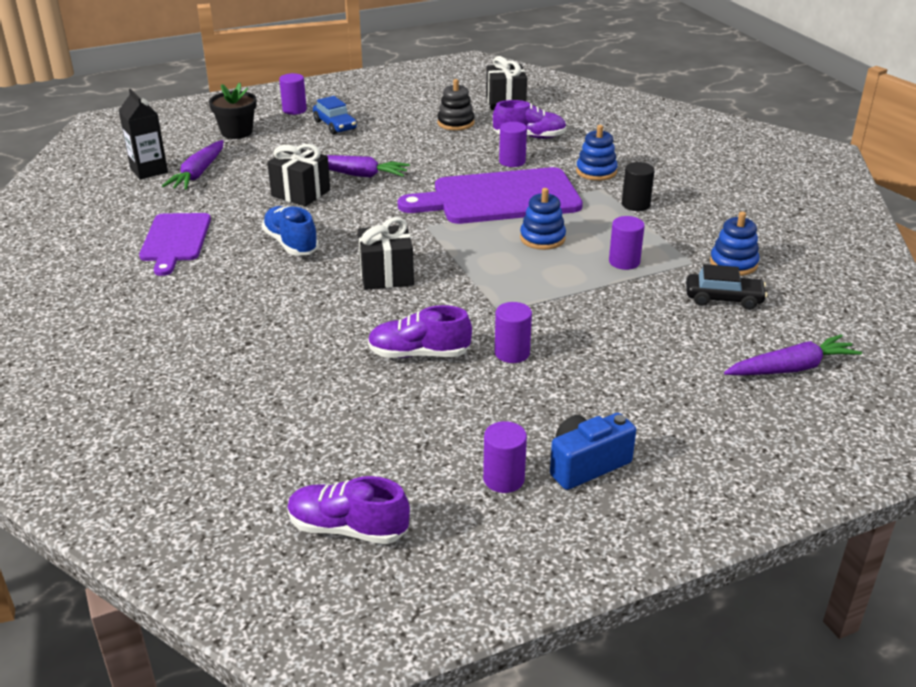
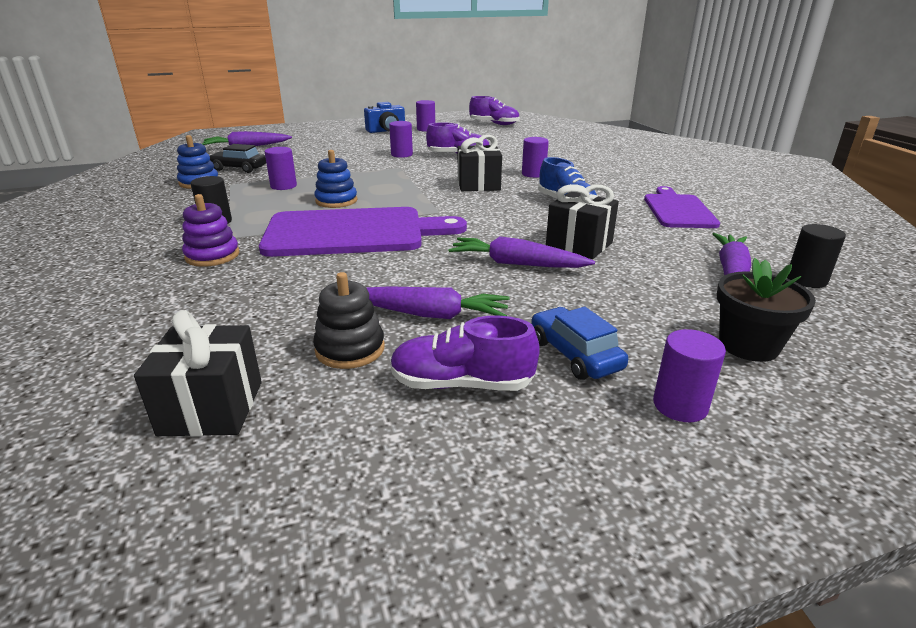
camera: 175 degrees left, 5 degrees down
black carton [118,89,168,179] -> black cylinder [787,224,846,288]
purple shoe [493,100,567,139] -> purple shoe moved to [390,316,540,391]
purple cylinder [499,122,527,167] -> purple cylinder moved to [522,137,549,178]
blue stacking toy [576,125,617,181] -> purple stacking toy [182,194,239,267]
none -> purple carrot [366,286,510,319]

